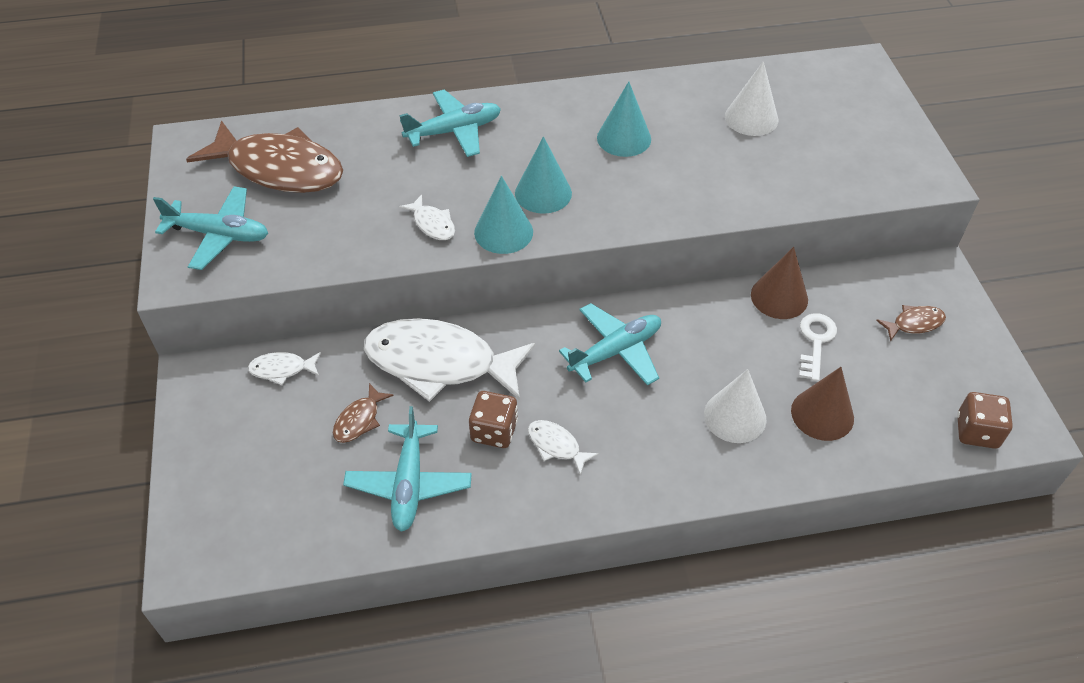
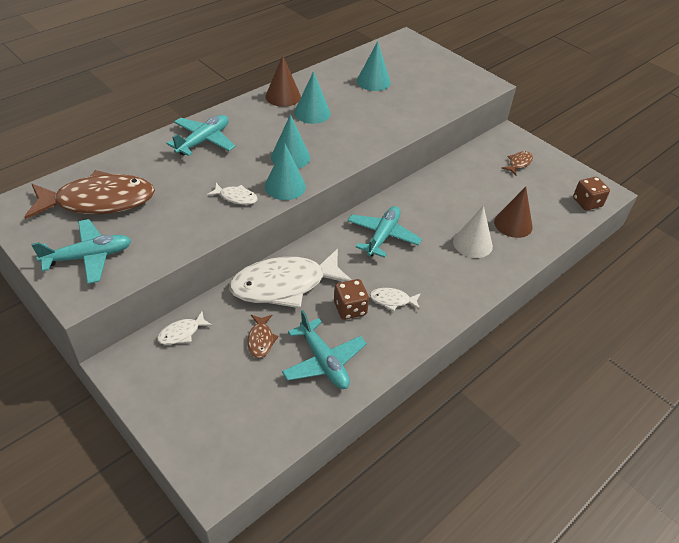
camera: 35 degrees left, 5 degrees down
white cone [725,61,778,136] -> turquoise cone [357,41,391,91]
brown cone [751,247,808,319] -> brown cone moved to [266,55,301,107]
white key [799,313,837,382] -> none

